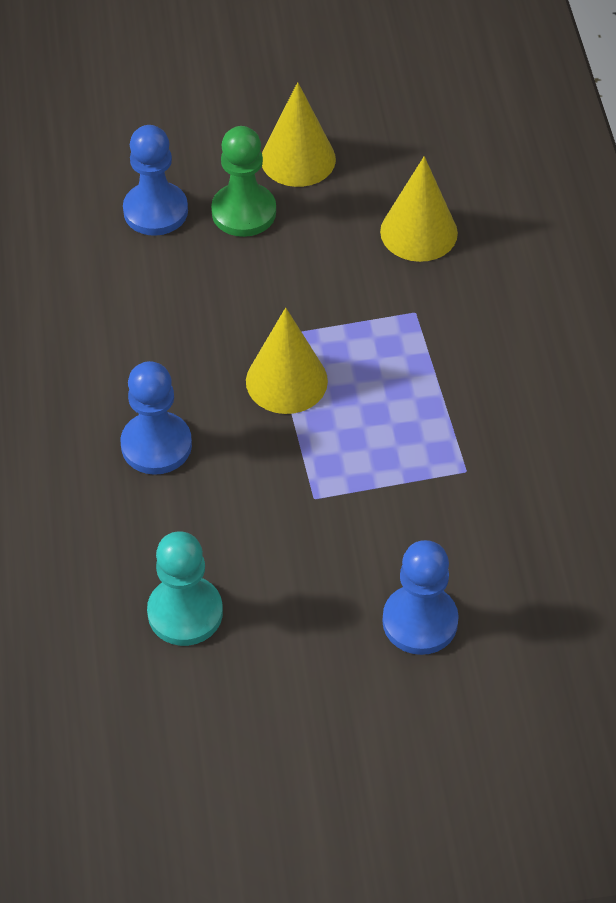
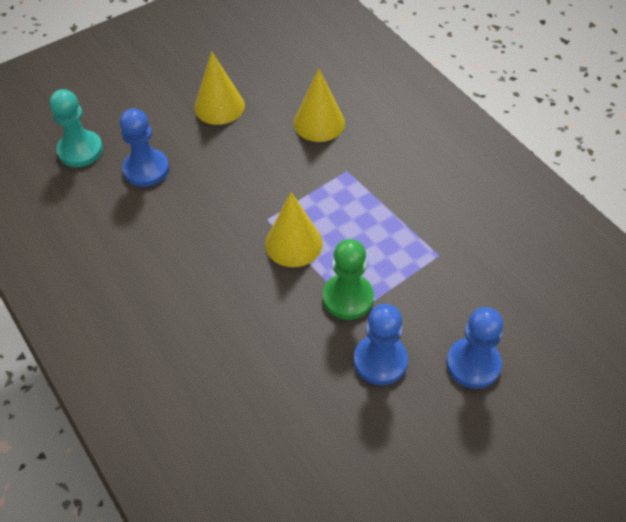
camera: 25 degrees left, 0 degrees up
blue pawn [120,361,192,475] -> blue pawn moved to [354,304,408,385]
turquoise pawn [147,531,223,646] -> turquoise pawn moved to [50,89,103,167]
green pawn [211,126,276,237] -> green pawn moved to [323,239,374,320]

